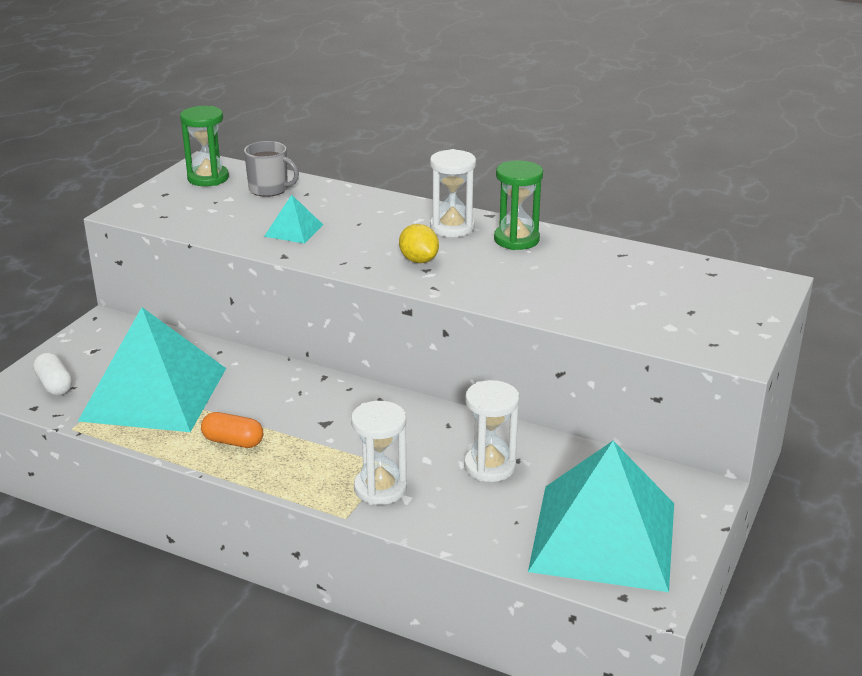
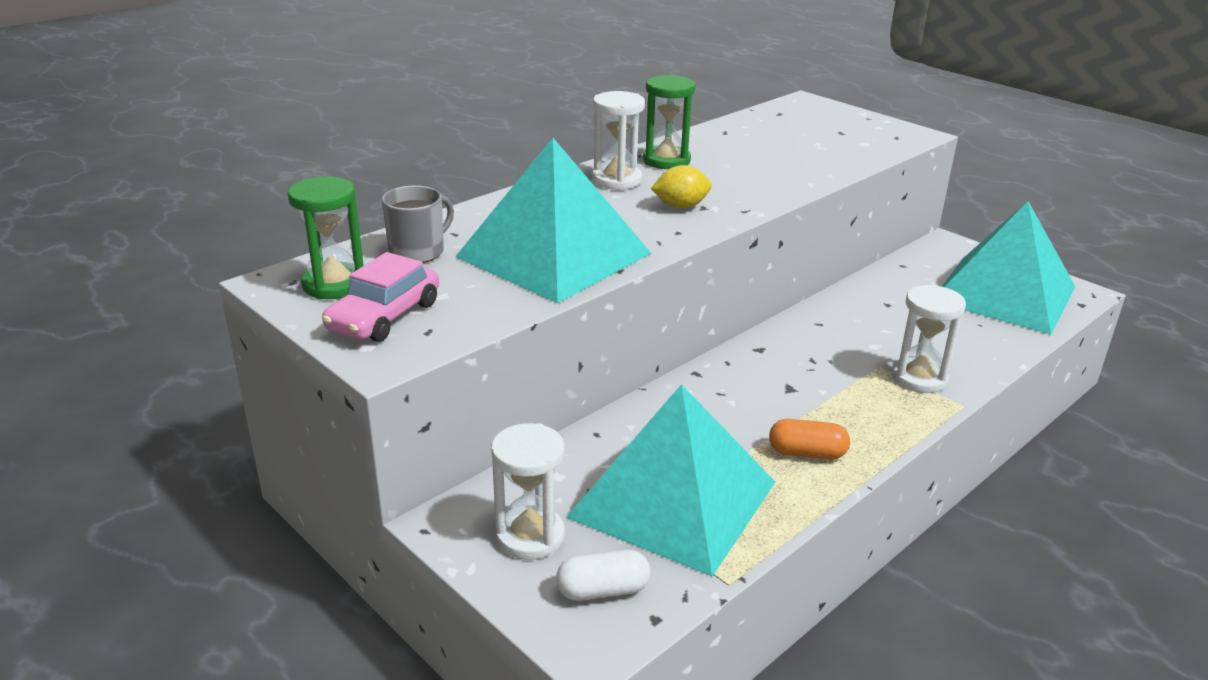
camera: 70 degrees left, 0 degrees up
orange capsule [201,412,263,448] -> orange capsule turned 60 degrees clockwise [769,419,850,460]
turquoise pyramid [264,195,323,244] -> turquoise pyramid [455,138,651,303], size x2.41
white hourglass [464,380,519,482] -> white hourglass moved to [491,423,565,560]
none -> pink car [322,252,439,342]

